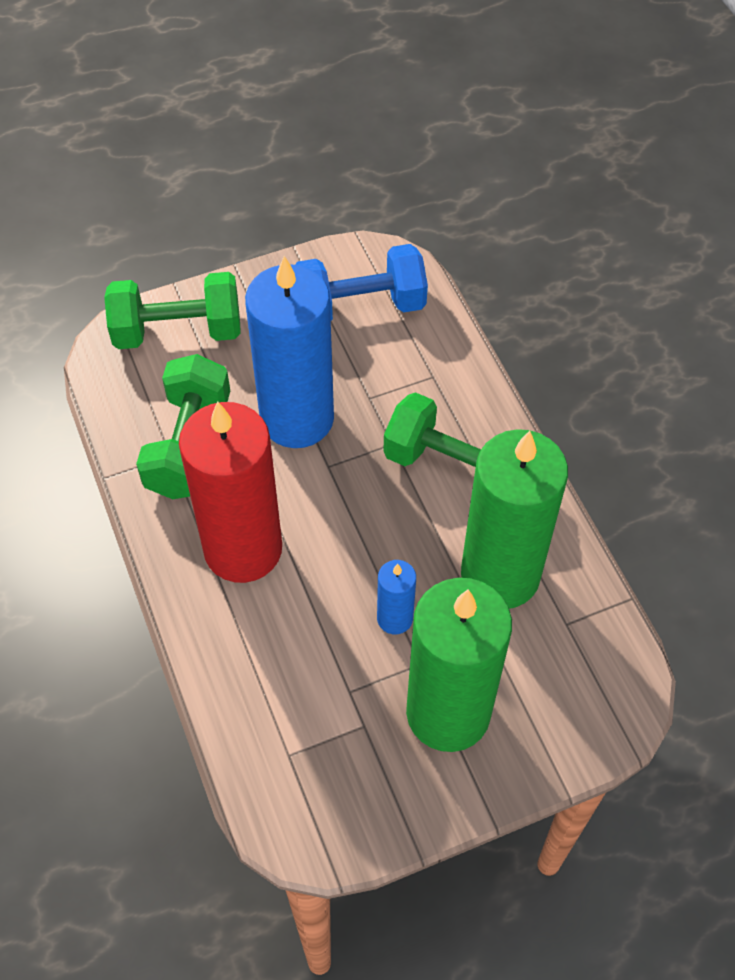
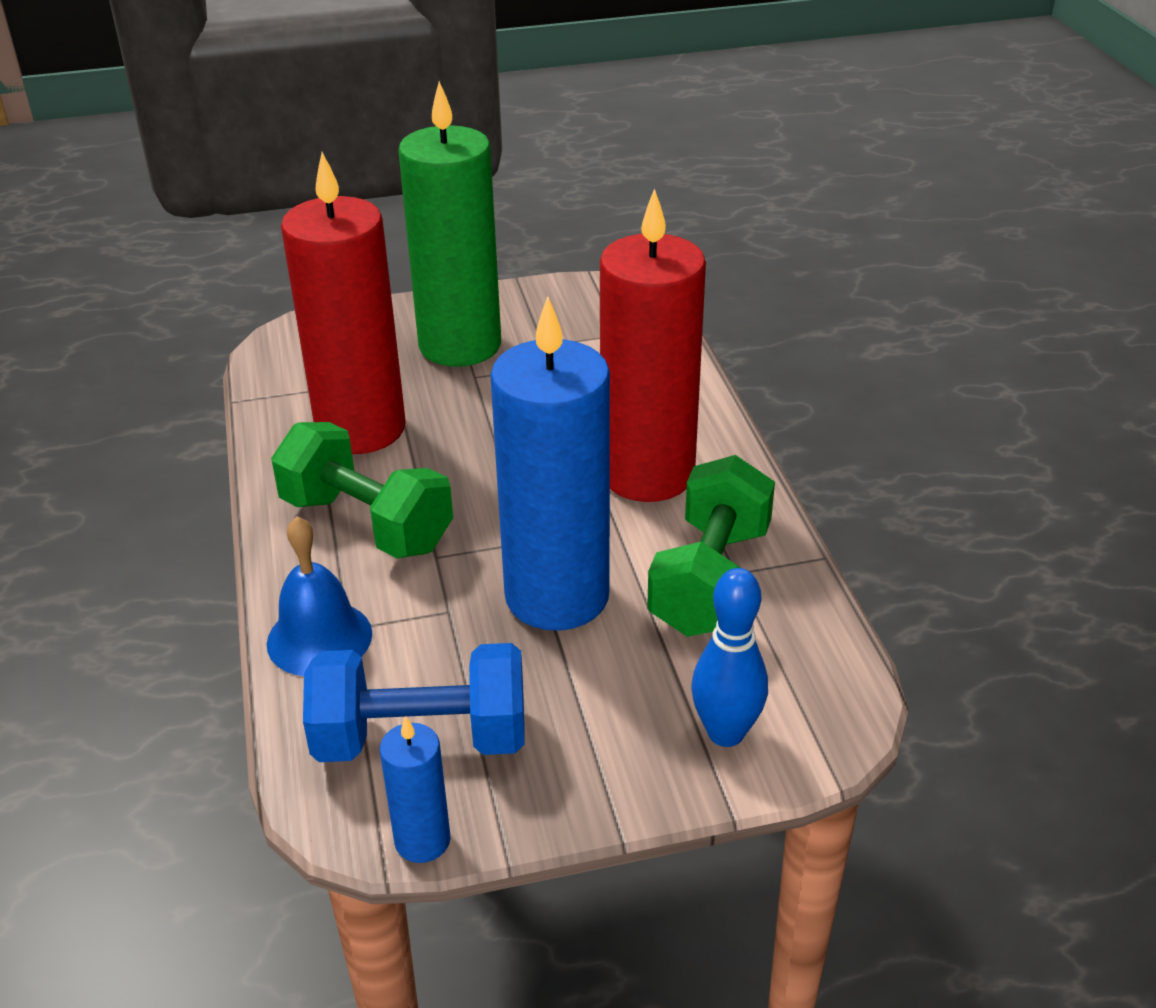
camera: 170 degrees left, 20 degrees down
green dumbbell [104,272,241,349] -> blue bowling pin [691,568,768,747]
blue candle [377,560,416,634] -> blue candle moved to [380,716,450,863]
green candle [461,429,568,609] -> red candle [281,152,406,454]
none -> blue bell [267,516,372,676]

